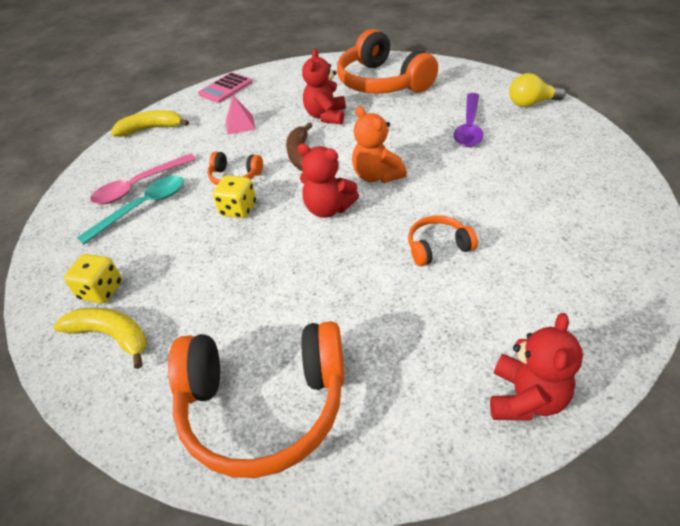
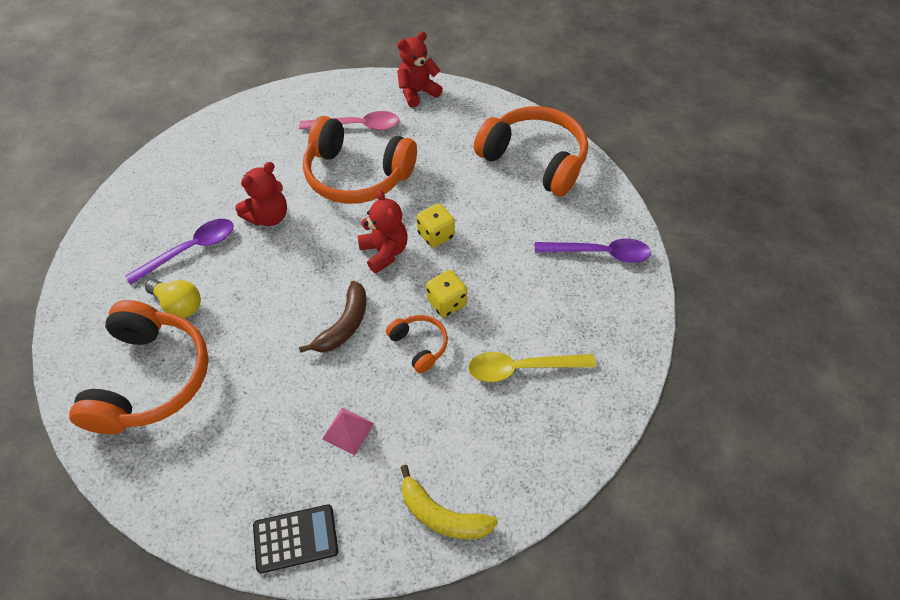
camera: 145 degrees left, 10 degrees up
yellow banana [53,308,146,369] -> purple spoon [535,238,651,263]
yellow dice [64,254,122,304] -> yellow dice moved to [417,203,455,248]
turquoise spoon [77,176,184,245] -> yellow spoon [468,352,596,382]
pink spoon [90,153,196,204] -> pink spoon moved to [299,111,399,130]
pink calculator [198,72,252,103] -> black calculator [253,504,338,573]
red teddy bear [302,49,346,124] -> red teddy bear moved to [235,162,287,226]
orange teddy bear [352,106,407,183] -> none
orange headphones [408,215,478,266] -> orange headphones [303,116,417,204], size x2.14
yellow light bulb [509,73,566,107] -> yellow light bulb moved to [145,279,201,318]

